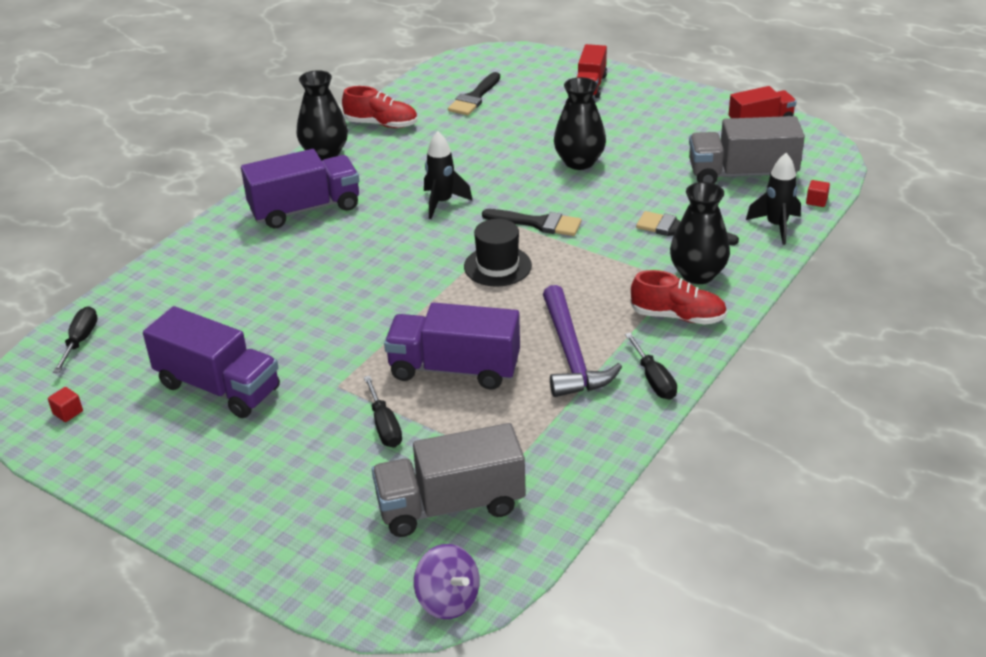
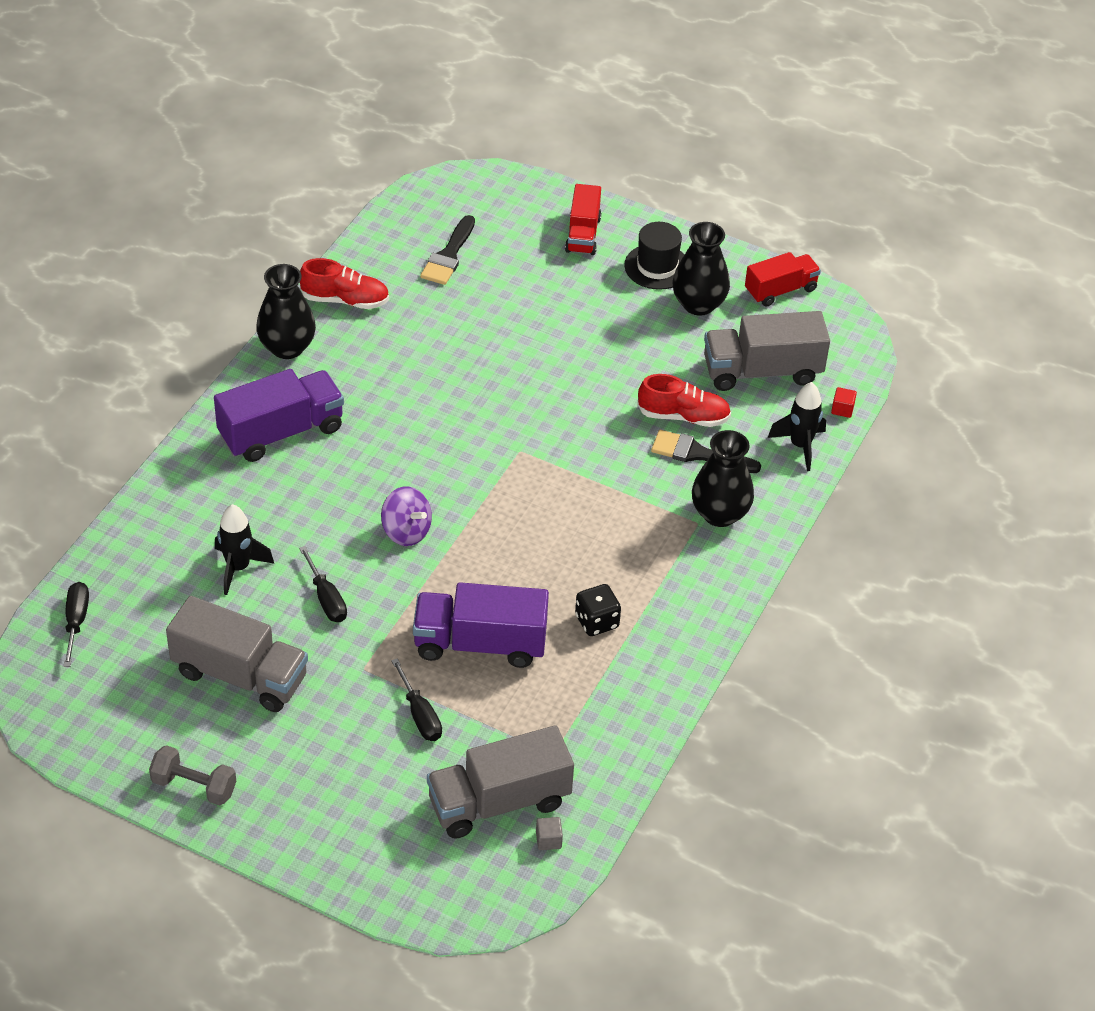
camera: 10 degrees left, 10 degrees up
red cube [48,387,83,422] -> none
purple truck [143,306,280,418] -> grey truck [166,596,308,712]
purple spinning top [414,544,480,619] -> purple spinning top moved to [381,486,432,546]
black rocket [424,131,473,219] -> black rocket moved to [215,504,274,595]
black hat [464,219,532,287] -> black hat moved to [624,222,684,290]
black brush [482,209,582,236] -> none
purple hammer [543,285,622,397] -> black dice [575,584,621,636]
black vase [554,77,606,170] -> black vase moved to [672,222,730,316]
black screwdriver [625,332,677,400] -> black screwdriver moved to [299,546,347,622]
red shoe [630,270,727,325] -> red shoe moved to [637,374,731,427]
none -> grey dumbbell [149,745,236,806]
none -> grey cube [536,817,563,850]

